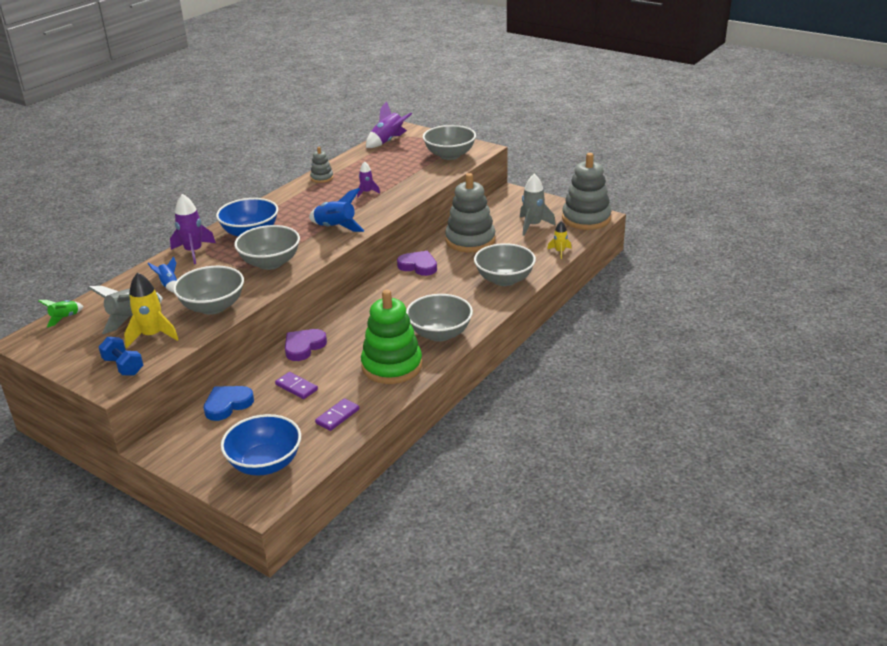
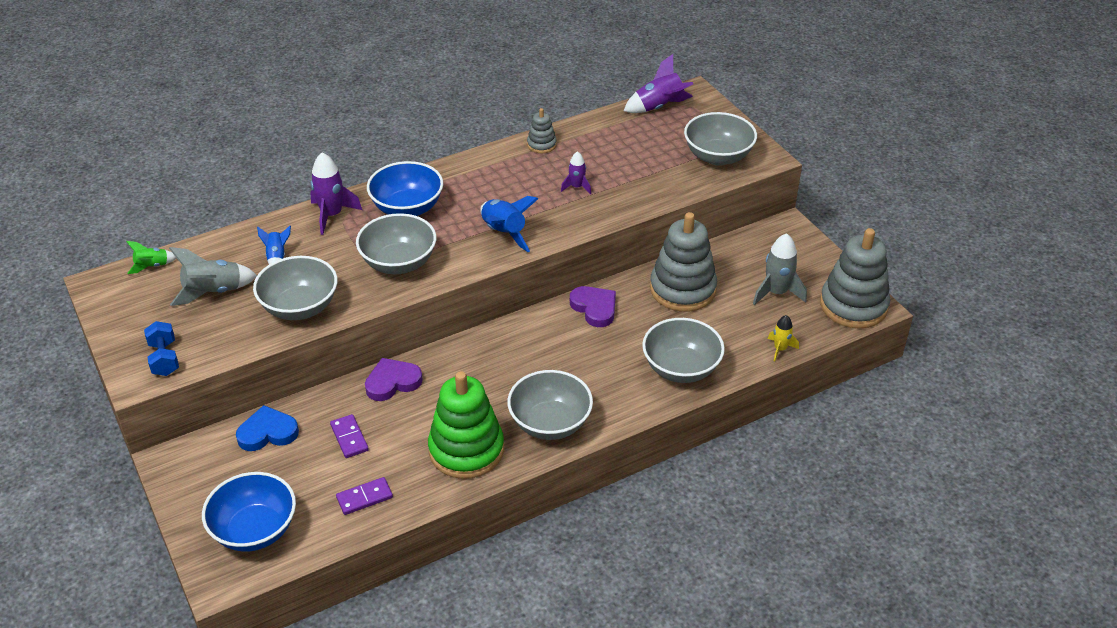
camera: 25 degrees right, 10 degrees up
yellow rocket [124,272,179,348] -> none

